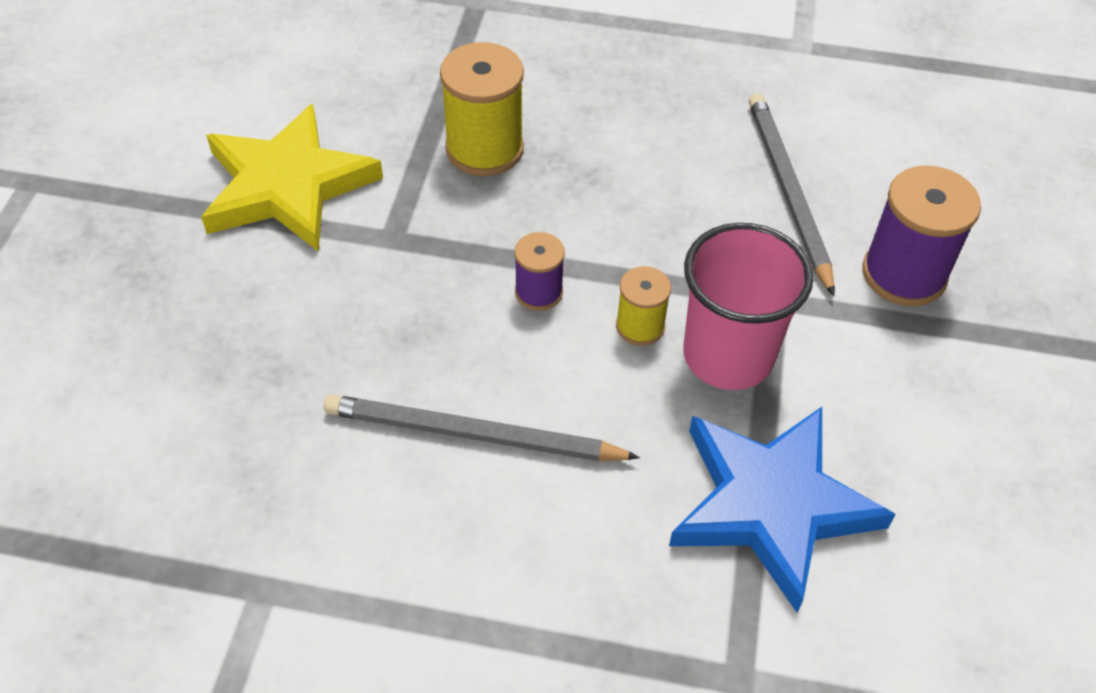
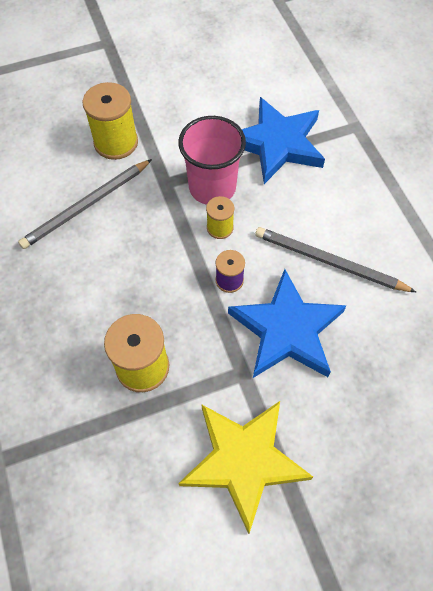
camera: 120 degrees left, 10 degrees up
grey pencil [324,394,640,461] -> grey pencil turned 135 degrees clockwise [255,227,416,292]
purple spool [862,165,981,306] -> yellow spool [82,82,138,160]
none -> blue star [228,269,347,378]

